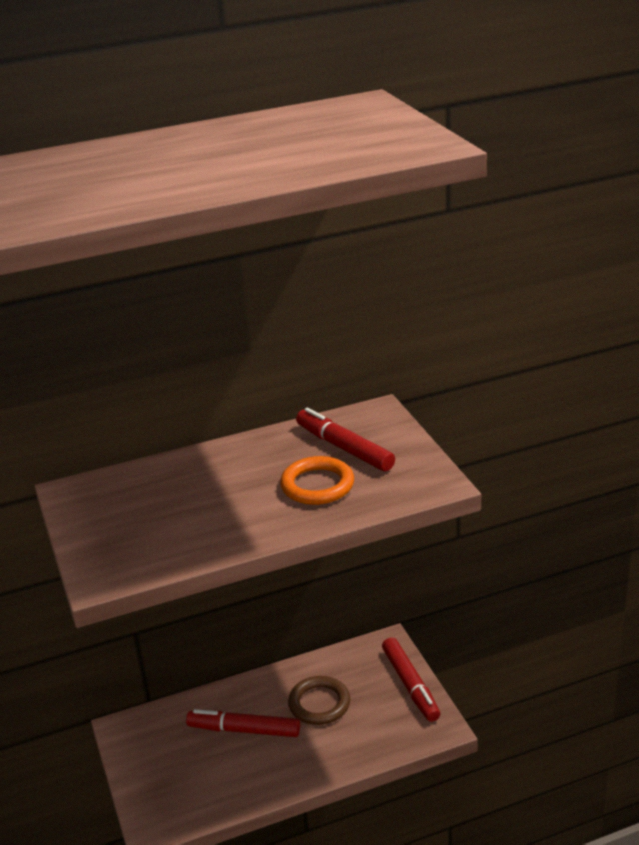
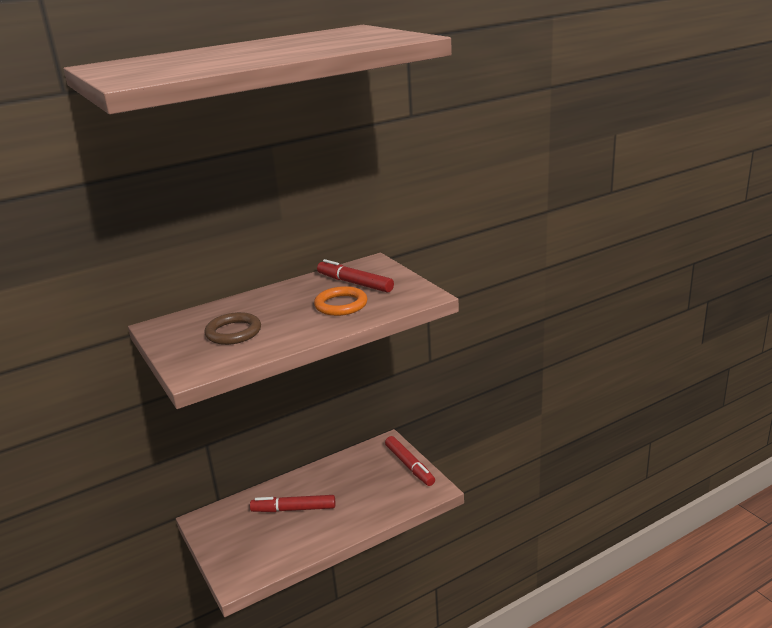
camera: 10 degrees left, 5 degrees down
brown ring [288,676,350,725] -> brown ring moved to [205,312,261,345]

